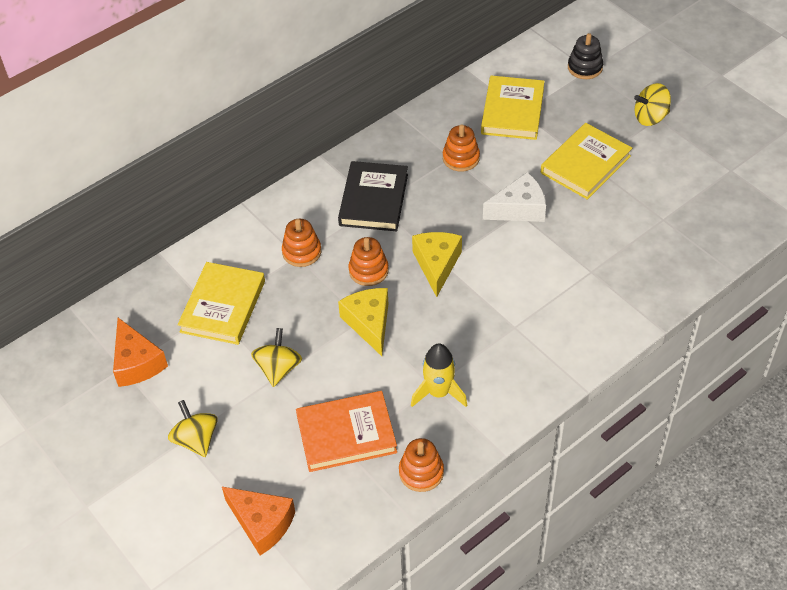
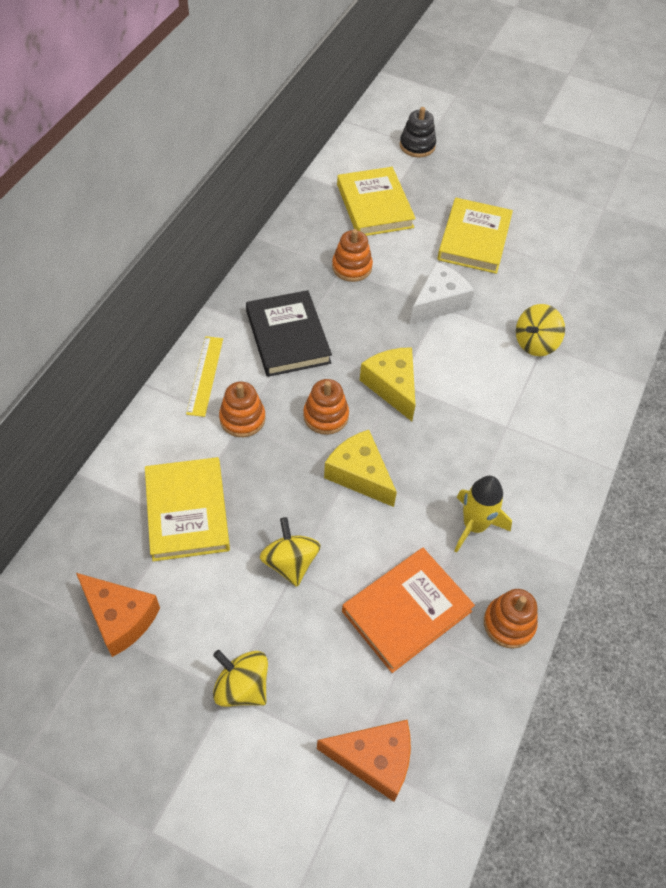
camera: 30 degrees left, 5 degrees up
yellow spinning top [634,83,671,126] -> yellow spinning top moved to [516,304,565,356]
none -> yellow ruler [186,336,223,417]

